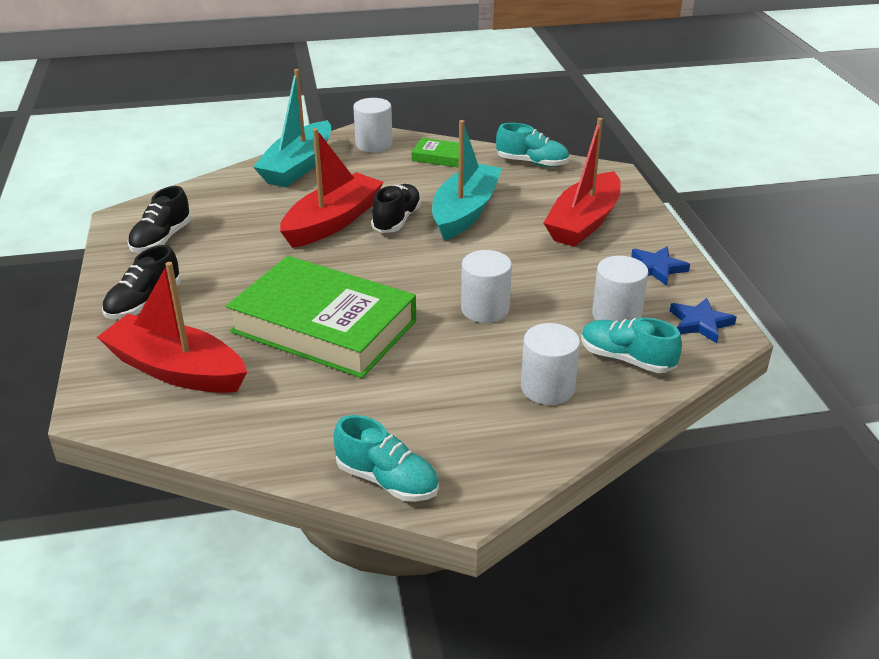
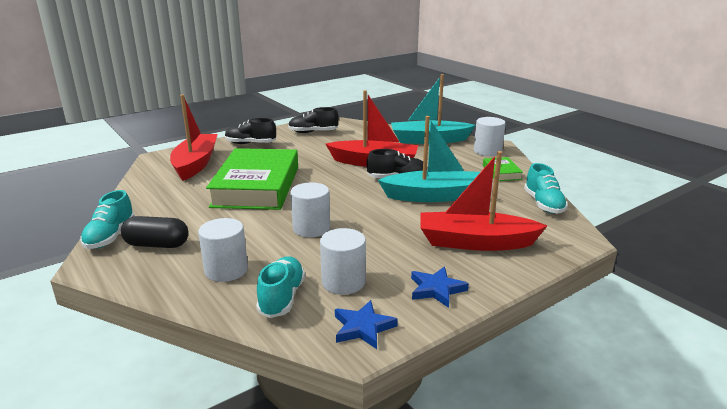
camera: 65 degrees right, 10 degrees down
none -> black capsule [121,216,189,248]

